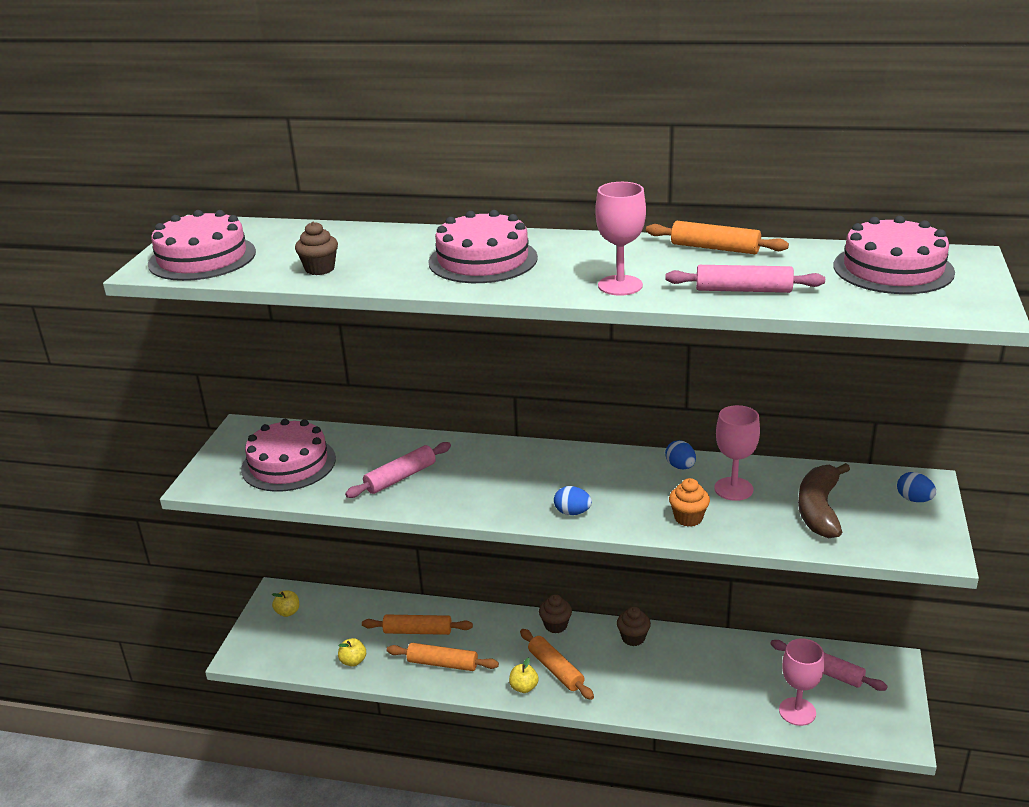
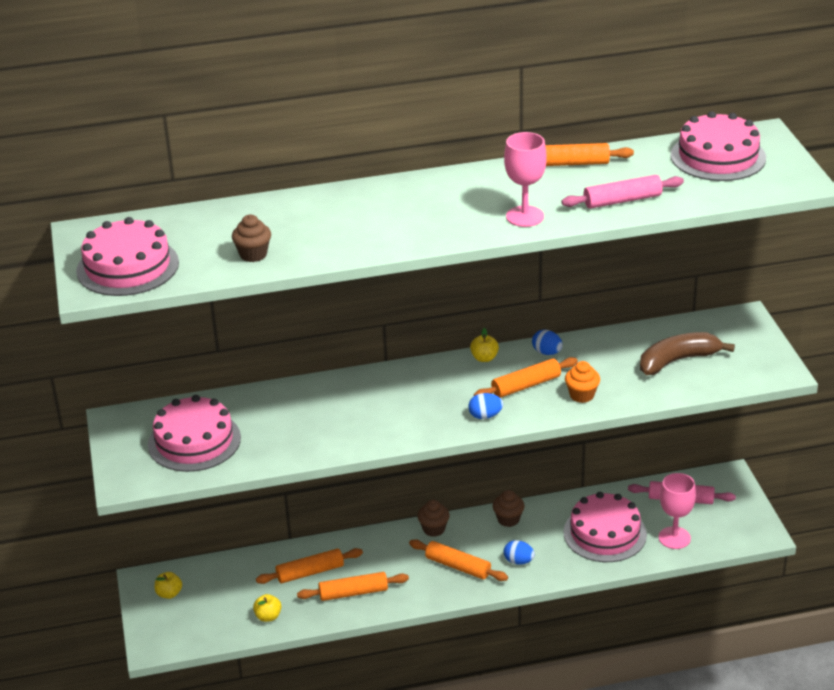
camera: 25 degrees left, 5 degrees up
pink rolling pin [345,442,451,498] -> none
pink cake [428,210,538,283] -> pink cake moved to [564,492,647,562]
yellow apple [509,657,538,693] -> yellow apple moved to [470,328,499,362]
pink goblet [714,405,760,501] -> none
brown banana [798,463,850,538] -> brown banana turned 75 degrees clockwise [640,332,735,375]
blue egg [897,472,936,502] -> blue egg moved to [504,540,535,564]
none -> orange rolling pin [474,357,578,398]

